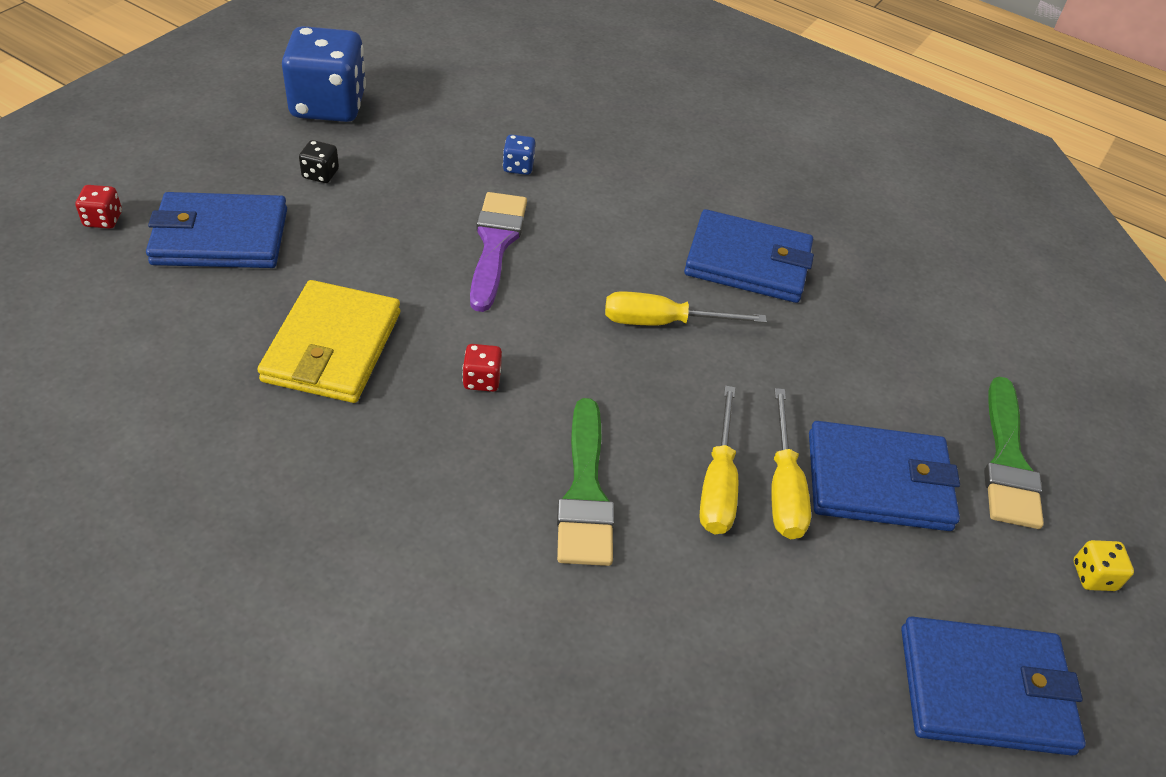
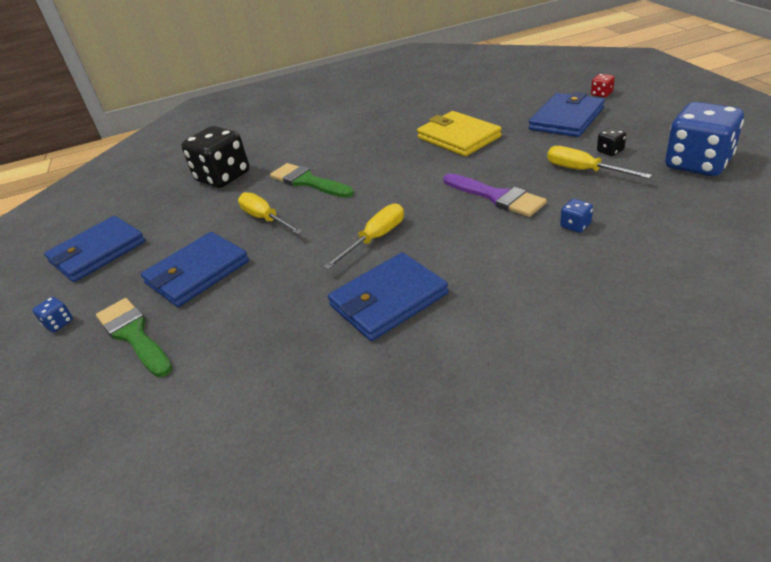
camera: 140 degrees right, 10 degrees down
red dice [463,344,502,392] -> none
yellow screwdriver [771,388,811,539] -> yellow screwdriver moved to [547,146,652,179]
yellow dice [1074,540,1134,591] -> blue dice [33,297,73,332]
none -> black dice [181,126,249,188]

